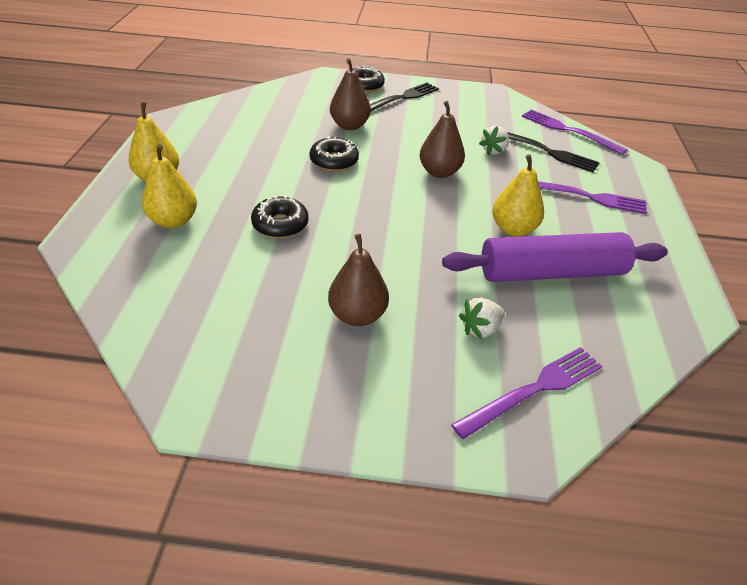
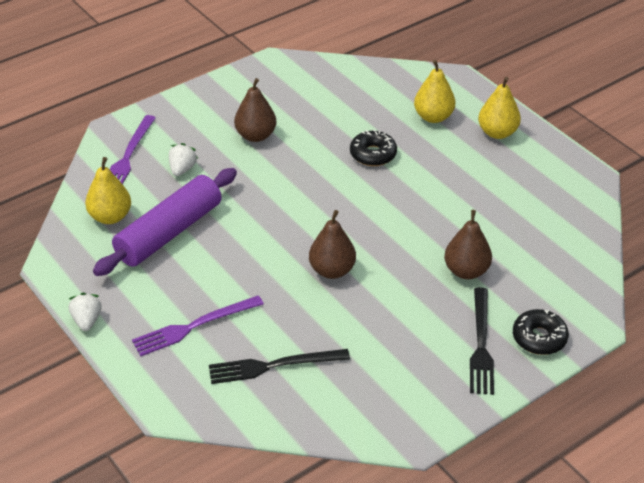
camera: 140 degrees right, 0 degrees up
black donut [309,136,359,171] -> none
white strawberry [479,125,509,155] -> white strawberry moved to [69,293,102,331]
yellow pear [492,154,544,236] -> yellow pear moved to [85,157,131,224]
purple fork [522,109,627,155] -> none

